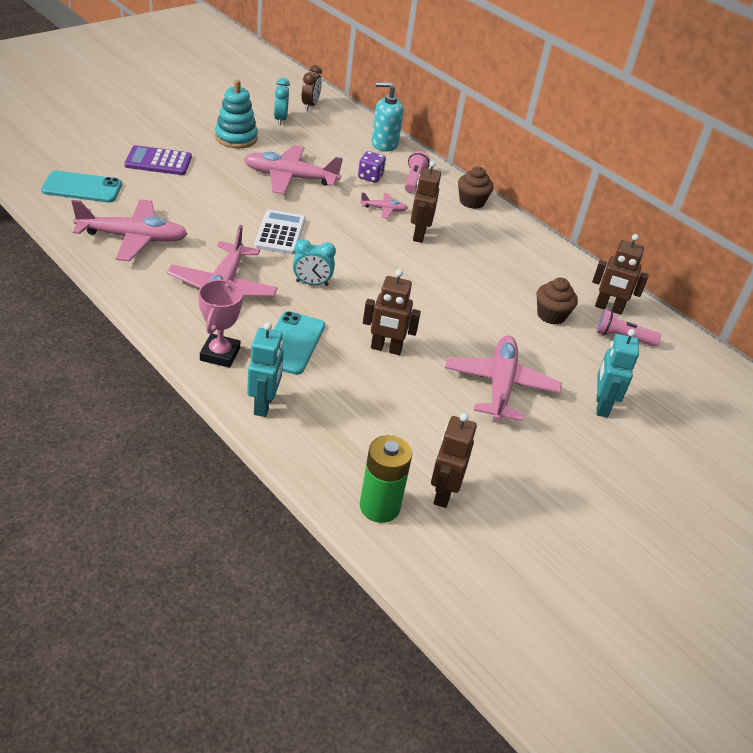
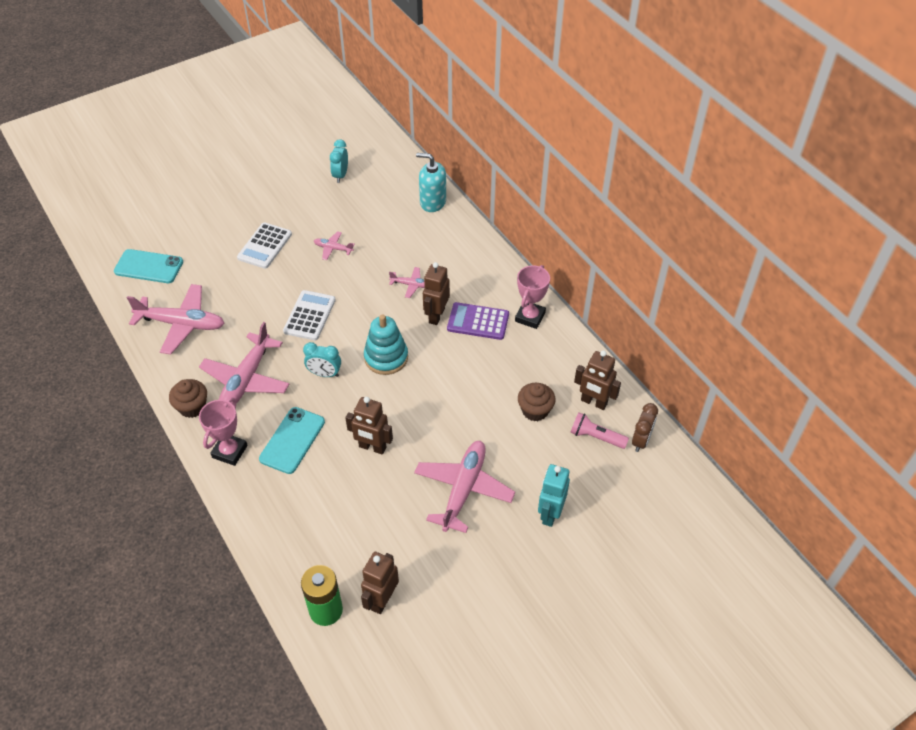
camera: 15 degrees right, 10 degrees up
purple calculator [124,145,192,175] -> purple calculator moved to [447,302,509,340]
turquoise stacking toy [215,80,258,148] -> turquoise stacking toy moved to [364,314,408,375]
pink plane [244,145,343,194] -> pink plane [314,231,355,260], size x0.47
turquoise robot [247,322,284,417] -> none
brown clock [302,65,322,110] -> brown clock moved to [632,403,658,452]
purple dice [358,151,386,183] -> none
pink flashlight [405,151,430,193] -> none
brown cupcake [458,167,494,209] -> brown cupcake moved to [169,379,207,418]
none -> white calculator [237,222,292,269]
none -> pink trophy [515,265,550,329]

